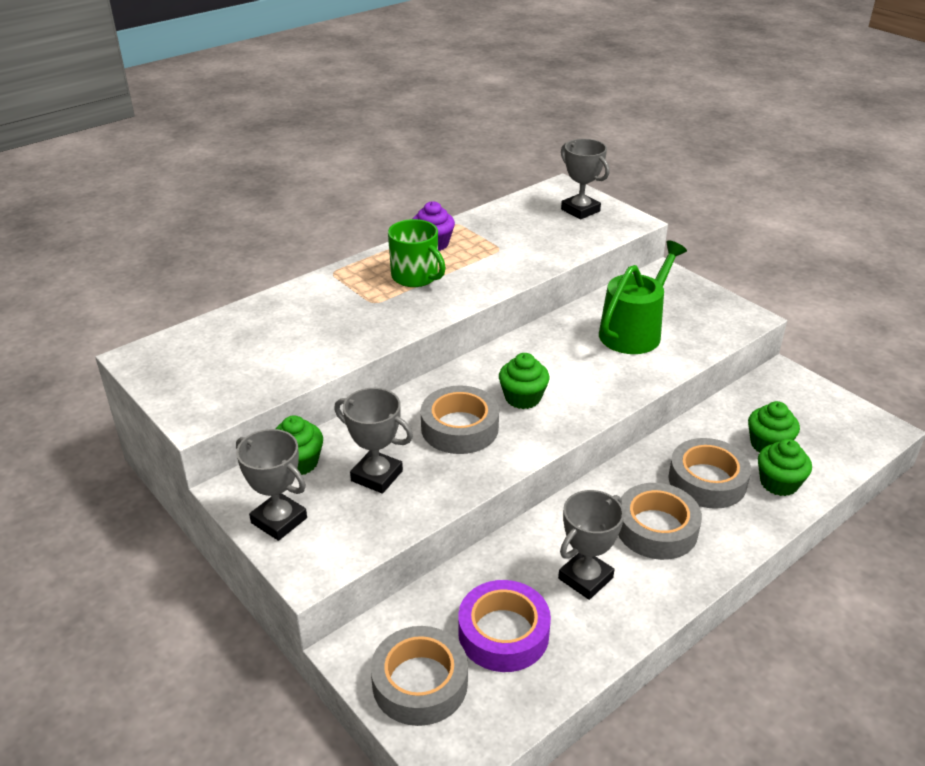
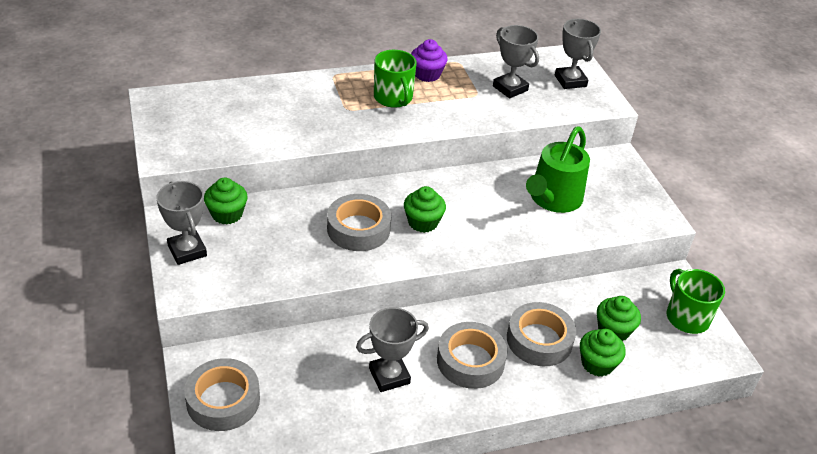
camera: 20 degrees right, 5 degrees up
grey trophy [334,388,413,494] -> grey trophy moved to [493,25,539,98]
purple tape [458,580,551,672] -> none
green watering can [599,240,687,354] -> green watering can turned 150 degrees clockwise [526,127,590,213]
none -> green mug [667,269,725,334]

